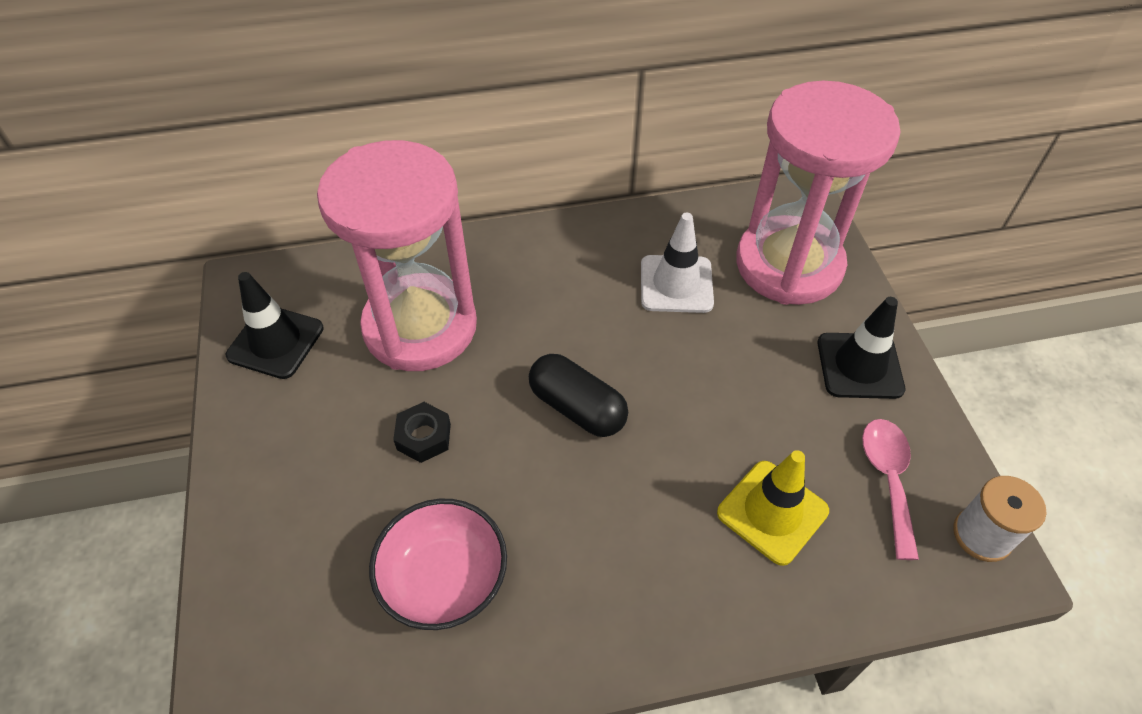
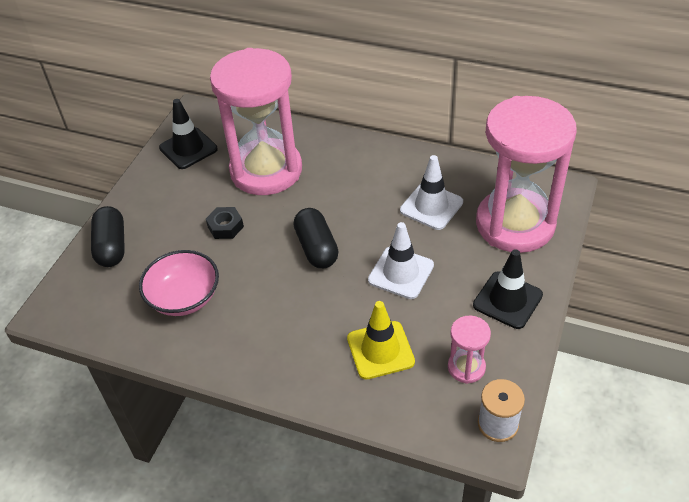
camera: 35 degrees right, 5 degrees down
pink spoon [862,419,919,560] -> pink hourglass [448,316,491,384]
none -> black capsule [91,206,125,267]
none -> white traffic cone [368,222,434,299]

